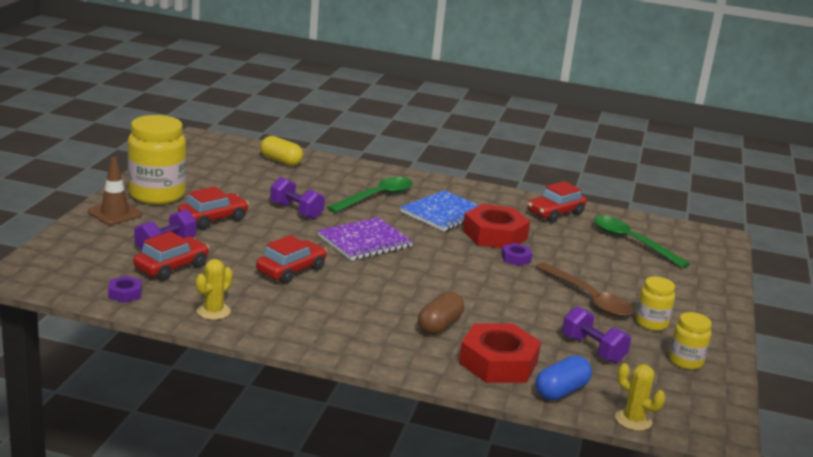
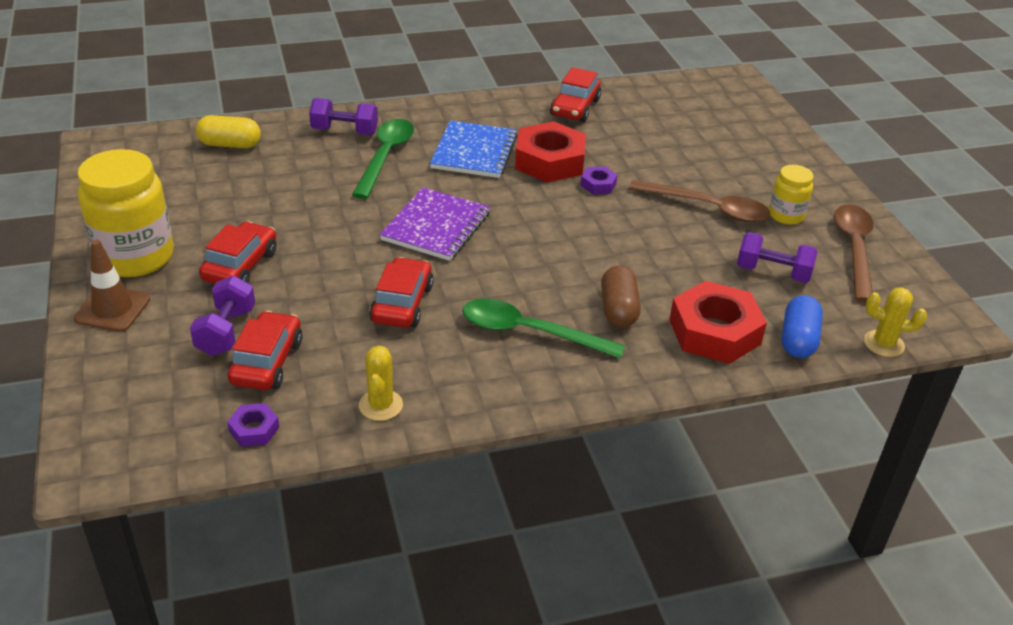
camera: 30 degrees left, 15 degrees up
purple dumbbell [270,177,325,219] -> purple dumbbell moved to [309,98,378,135]
green spoon [594,216,690,268] -> green spoon moved to [462,298,625,359]
yellow jar [669,312,712,370] -> brown spoon [834,205,874,302]

